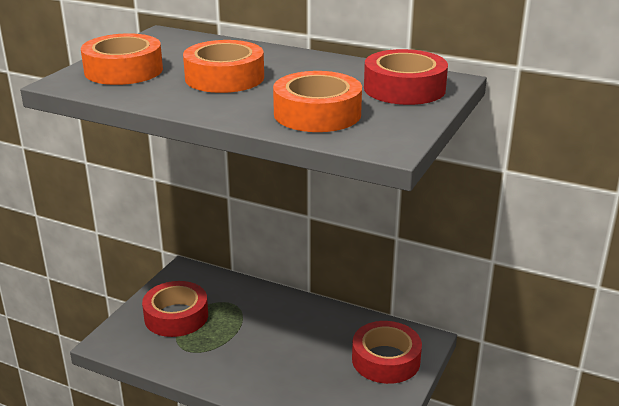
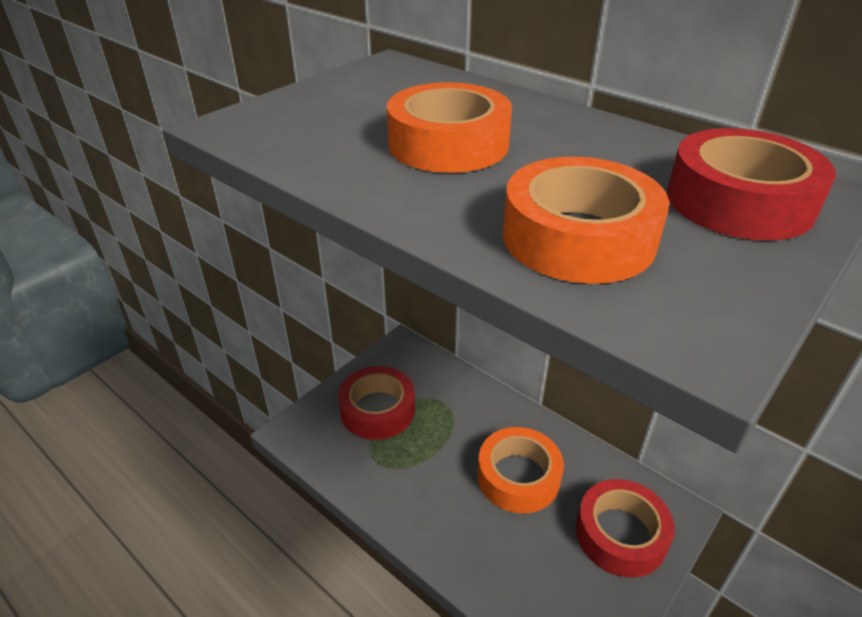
camera: 15 degrees right, 10 degrees up
orange tape [81,33,163,85] -> orange tape moved to [477,427,564,514]

